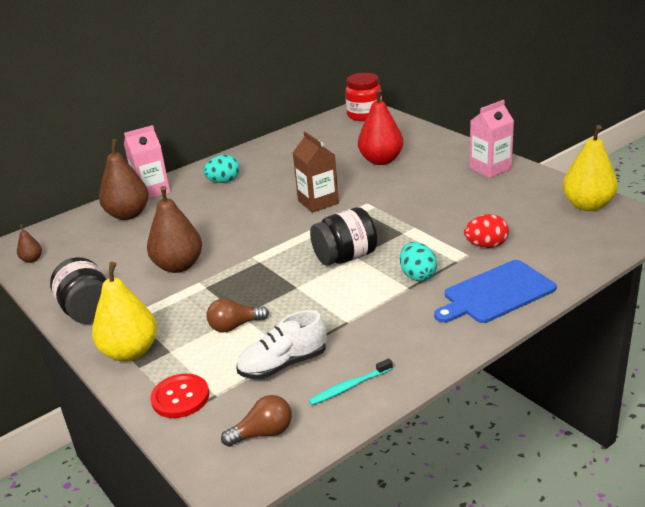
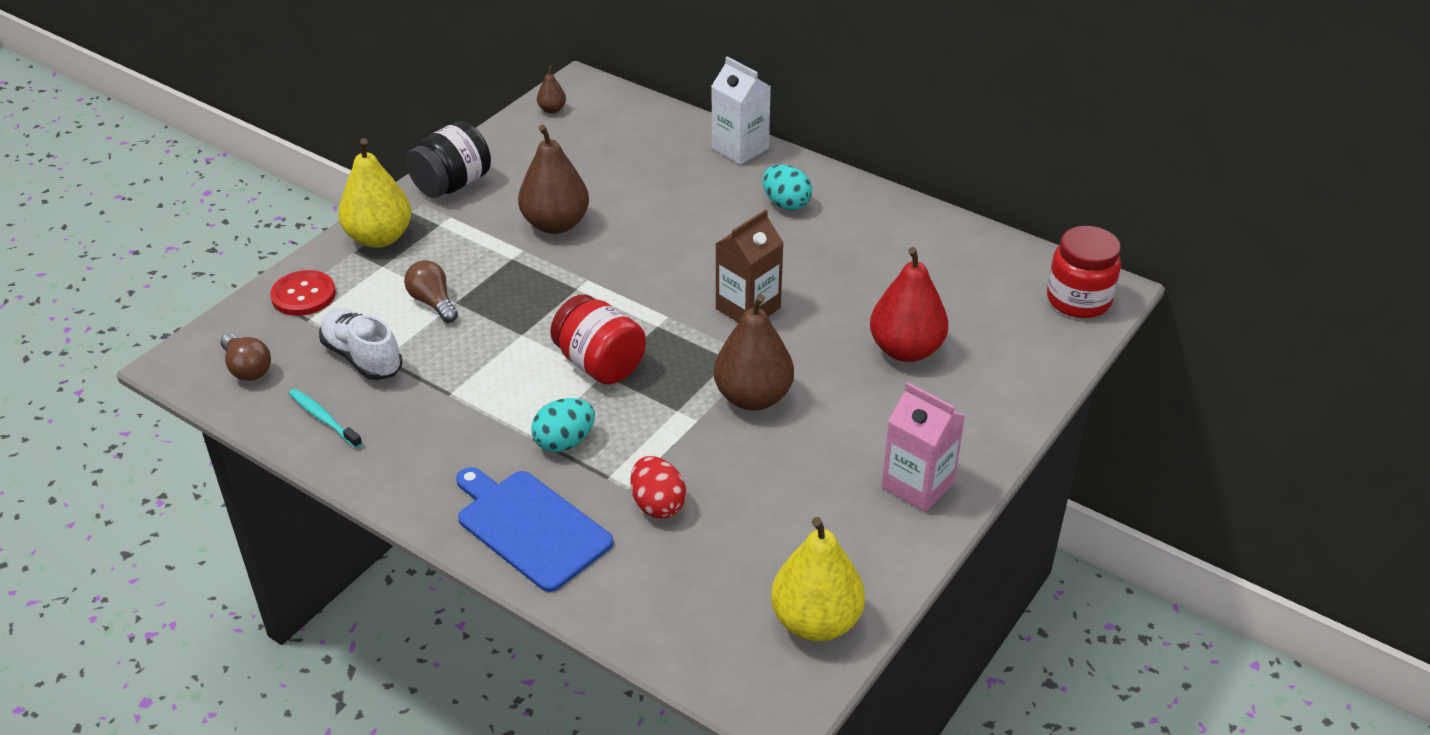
camera: 70 degrees right, 10 degrees up
brown pear [99,139,149,220] -> brown pear moved to [713,294,794,410]
pink carton [124,125,170,199] -> white carton [711,56,771,165]
black jar [310,207,377,265] -> red jar [550,295,646,385]

